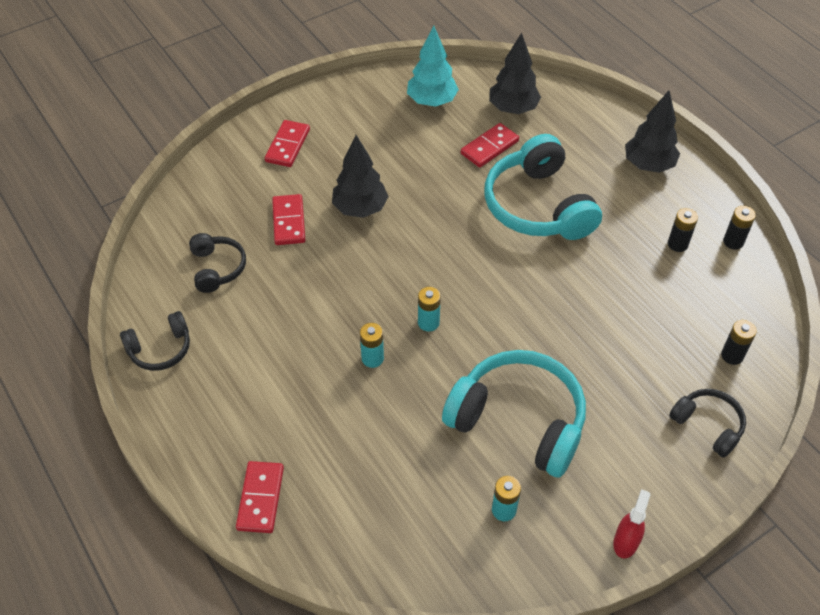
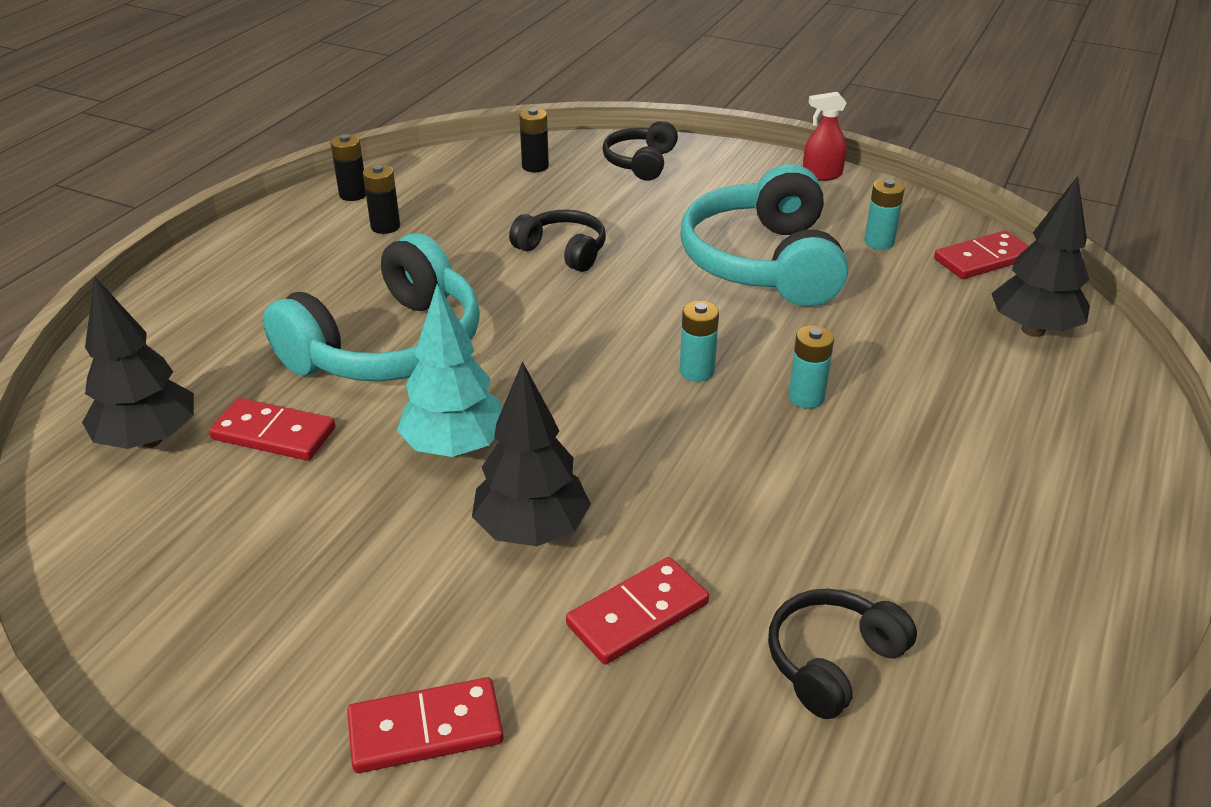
camera: 120 degrees left, 15 degrees down
black headphones [120,311,190,371] -> black headphones moved to [509,210,606,272]
red domino [236,461,284,533] -> red domino moved to [934,230,1029,279]
turquoise tree [407,26,459,107] -> turquoise tree moved to [397,284,502,457]
black tree [625,91,680,173] -> black tree moved to [991,176,1090,337]

